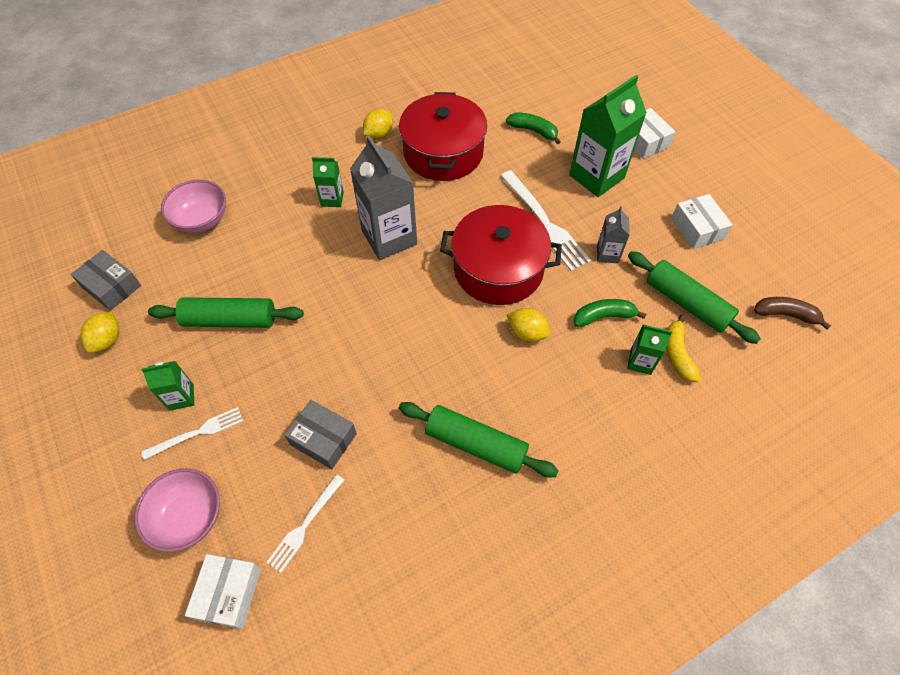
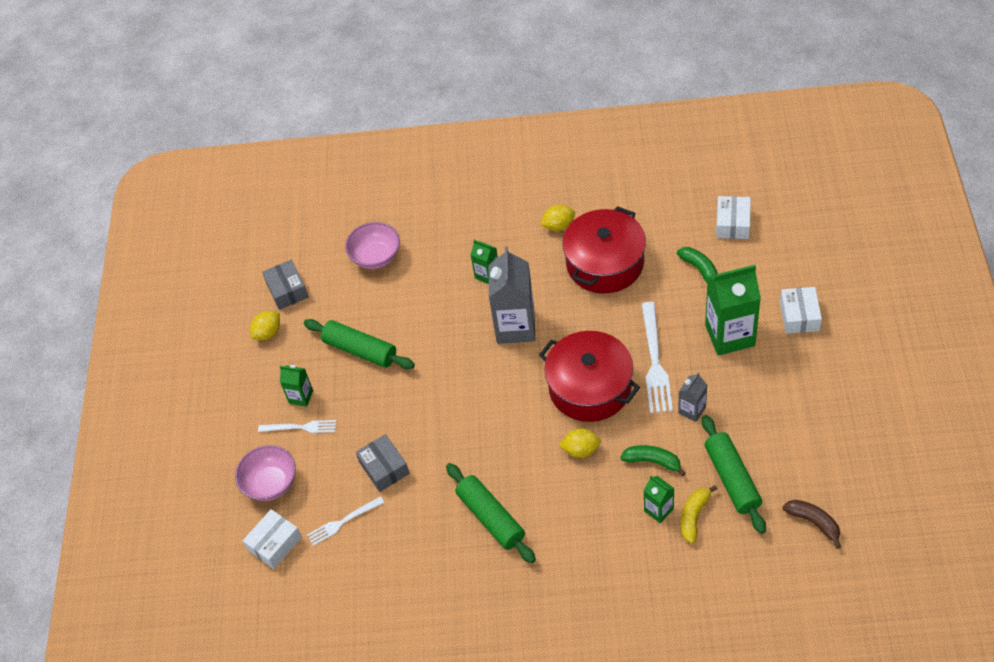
camera: 35 degrees right, 5 degrees down
yellow lemon [507,308,551,342] -> yellow lemon turned 60 degrees counterclockwise [559,428,601,458]
white box [671,194,733,249] -> white box moved to [716,196,751,239]

